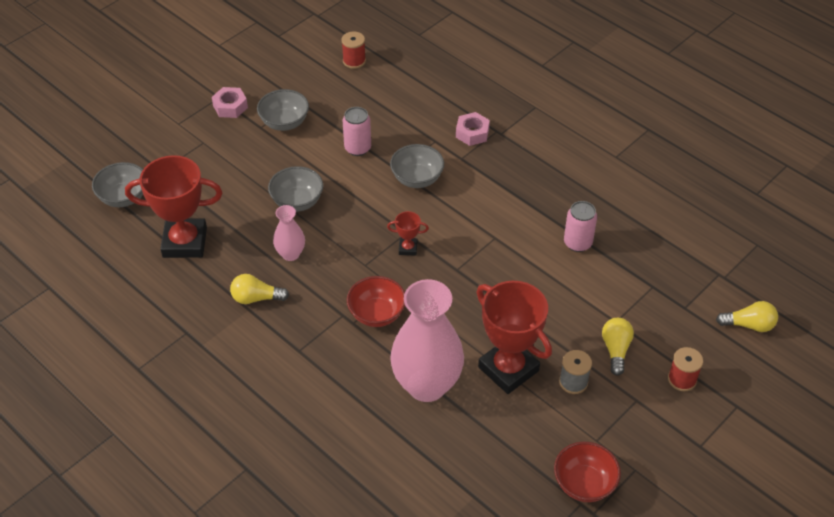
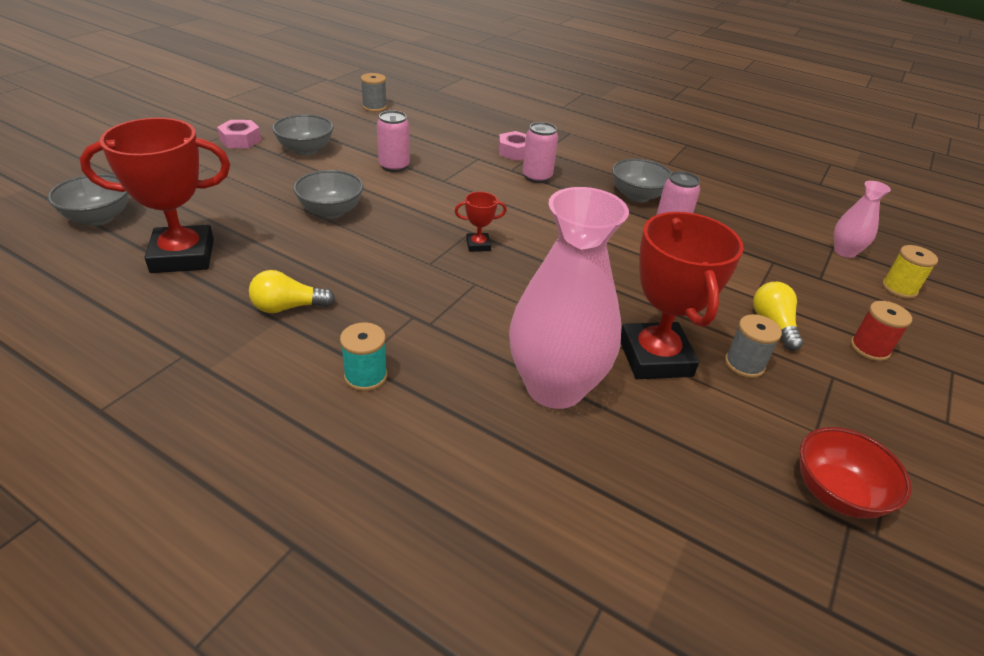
camera: 15 degrees left, 10 degrees down
pink vase [273,205,305,261] -> pink vase moved to [834,181,891,258]
red spool [341,31,366,69] -> grey spool [361,73,387,112]
red bowl [347,276,405,327] -> none
grey bowl [390,144,444,188] -> grey bowl moved to [612,159,672,202]
red trophy [476,281,552,394] -> red trophy turned 45 degrees clockwise [621,212,744,379]
yellow light bulb [716,301,778,332] -> yellow spool [882,245,938,299]
none -> turquoise spool [340,323,387,391]
none -> pink can [522,122,558,183]

